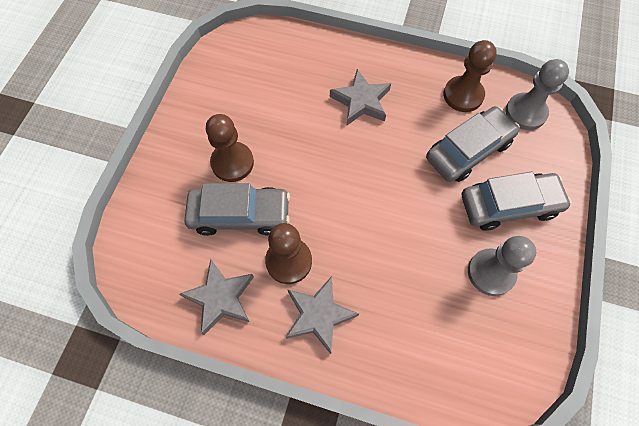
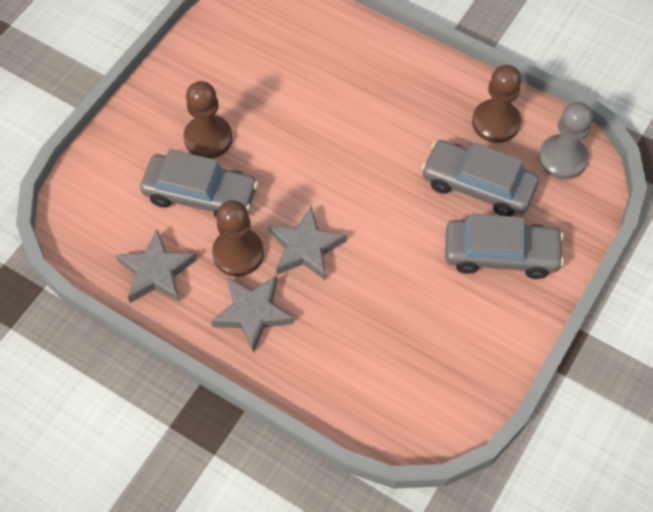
camera: 15 degrees right, 5 degrees down
grey star [330,69,391,125] -> grey star moved to [269,206,347,280]
grey car [426,106,520,182] -> grey car turned 135 degrees counterclockwise [421,140,539,216]
grey pawn [468,236,536,296] -> none

